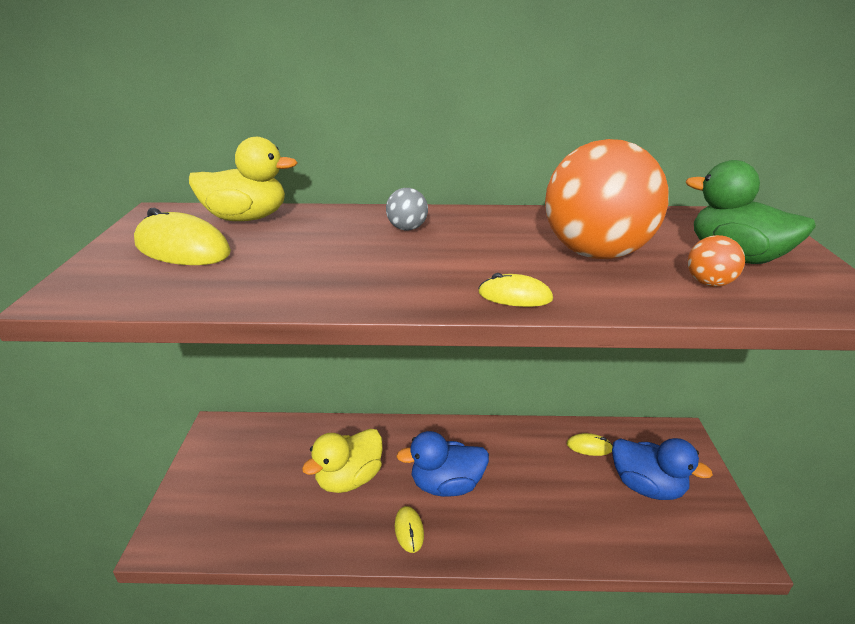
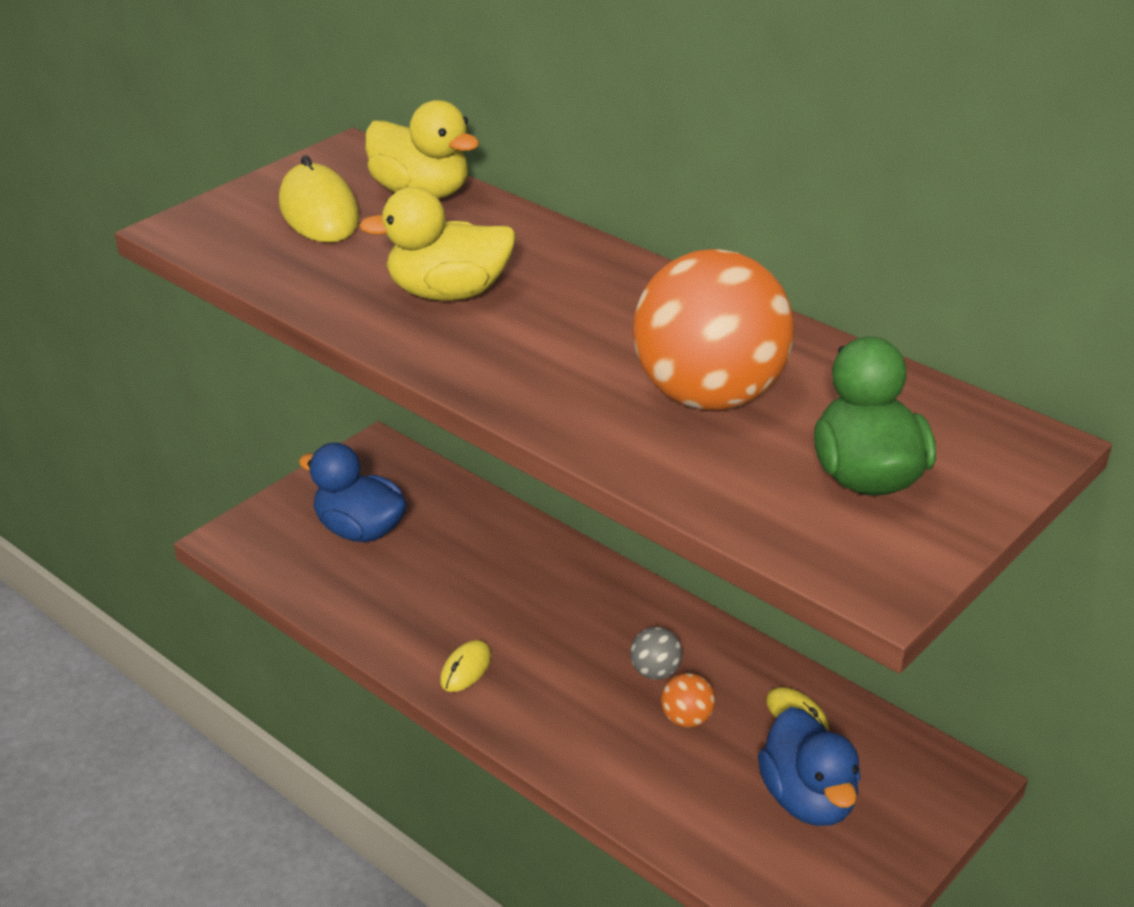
camera: 40 degrees right, 5 degrees up
yellow duck [302,429,383,493] -> yellow duck moved to [359,187,516,301]
grey ball [386,188,428,230] -> grey ball moved to [630,627,683,680]
blue duck [396,431,489,497] -> blue duck moved to [299,443,407,542]
yellow mouse [478,273,553,307] -> none
orange ball [688,235,745,287] -> orange ball moved to [661,673,715,728]

